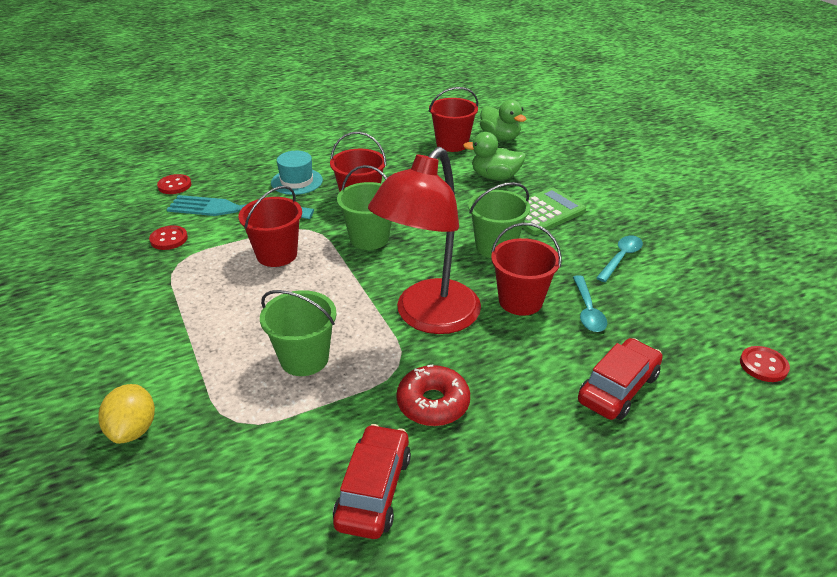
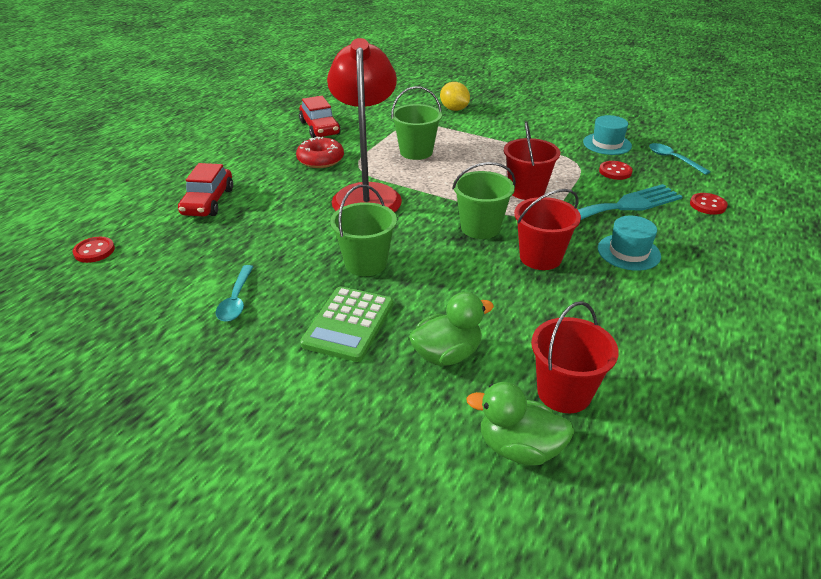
camera: 145 degrees right, 0 degrees up
red bucket [491,222,562,316] -> none
turquoise spoon [573,275,607,332] -> turquoise spoon moved to [649,143,711,175]
none -> turquoise hat [583,115,632,155]

